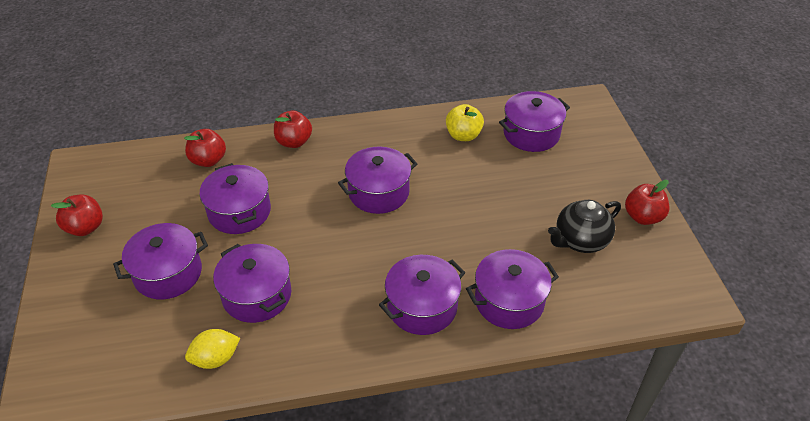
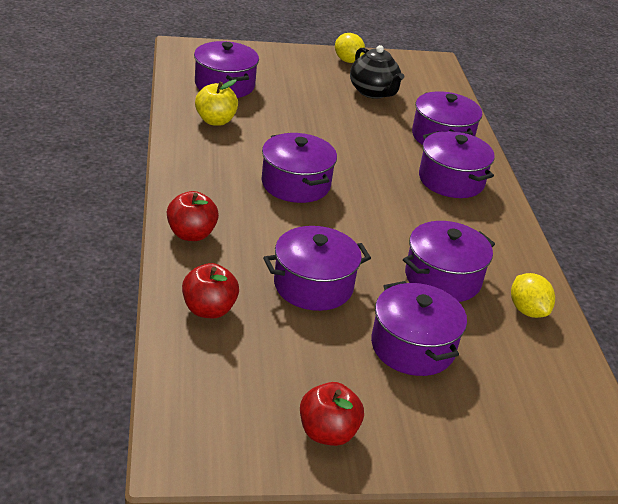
camera: 90 degrees left, 10 degrees down
red apple [625,180,670,225] -> yellow lemon [335,33,365,63]

